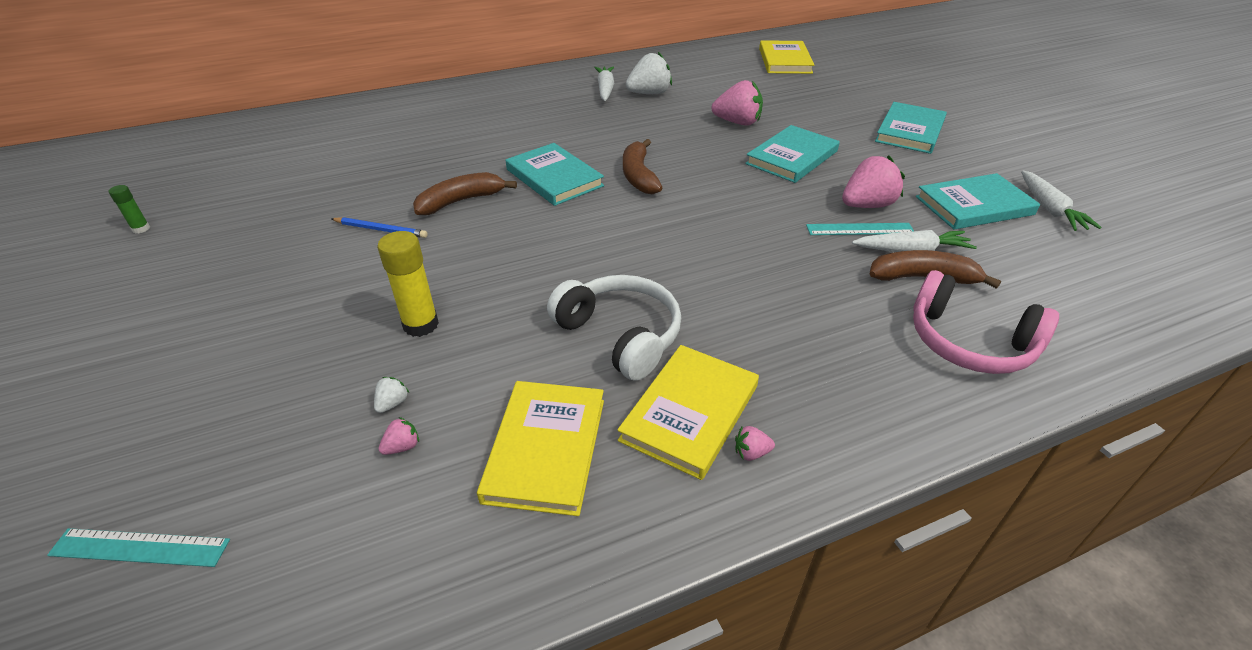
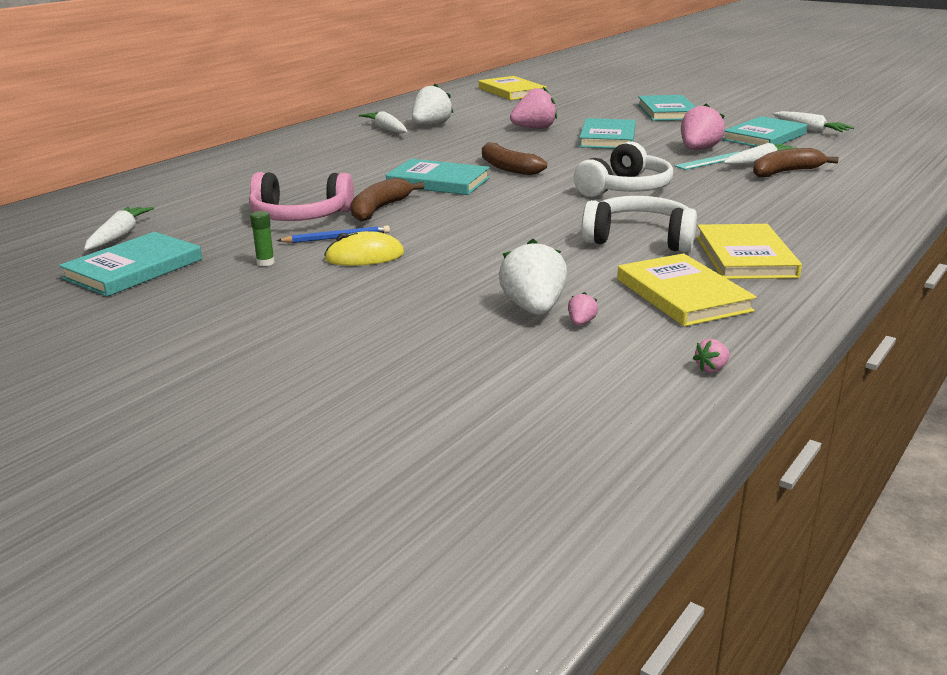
camera: 30 degrees left, 15 degrees down
turquoise ruler [47,528,230,567] -> none
green glue stick [108,185,150,233] -> green glue stick moved to [250,211,275,266]
white strawberry [374,377,409,413] -> white strawberry [499,239,567,315], size x2.31
yellow glue stick [377,231,439,337] -> none
pink strawberry [735,426,775,461] -> pink strawberry moved to [693,339,730,373]
pink headphones [913,270,1059,374] -> pink headphones moved to [249,172,354,221]
none -> turquoise book [59,232,202,297]
none -> white carrot [84,206,154,250]
none -> yellow mouse [324,231,404,266]
none -> white headphones [574,141,673,197]

